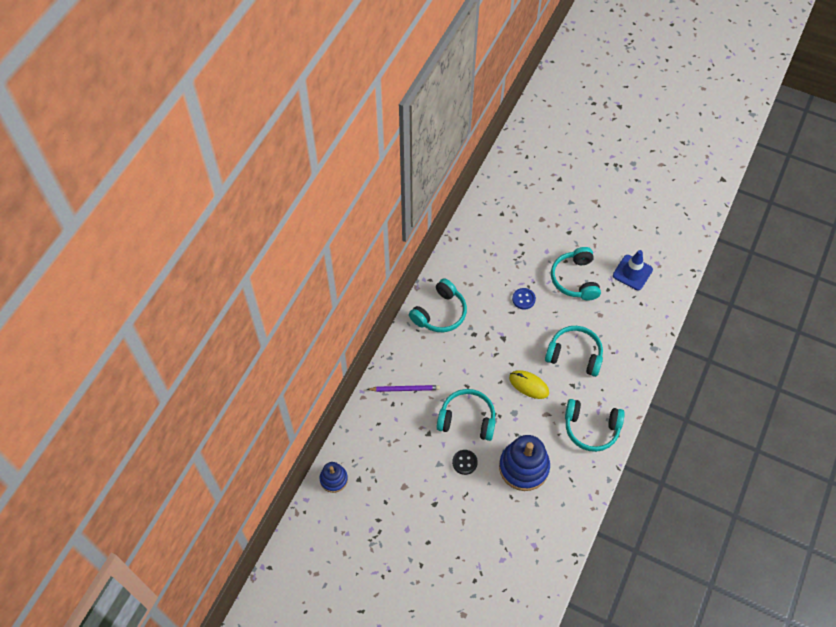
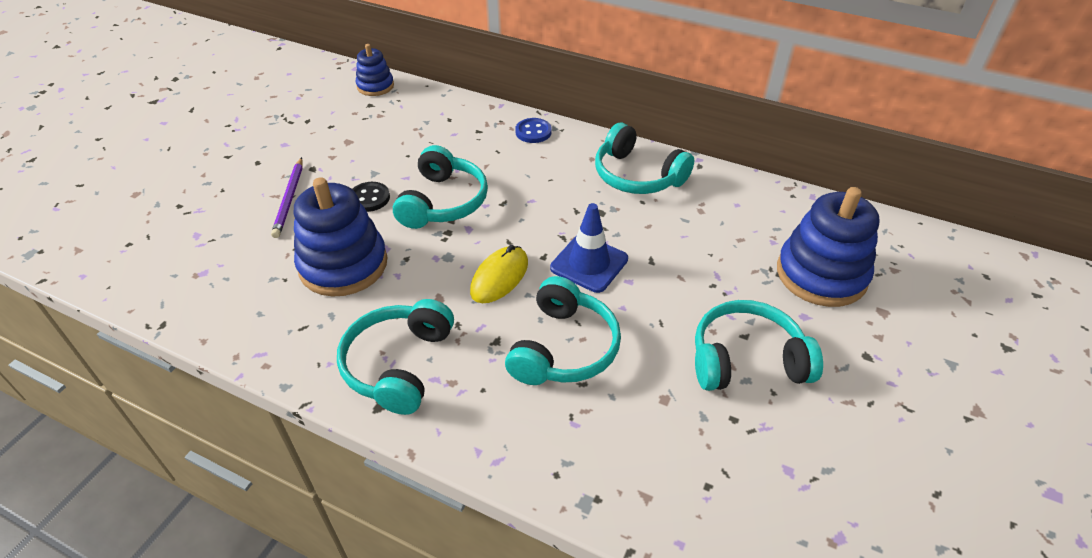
camera: 90 degrees right, 15 degrees down
purple pencil [367,385,440,392] -> purple pencil moved to [271,157,303,238]
blue button [512,288,536,310] -> blue button moved to [515,118,552,143]
blue traffic cone [613,250,653,290] -> blue traffic cone moved to [550,203,628,293]
none -> blue stacking toy [777,187,879,307]

